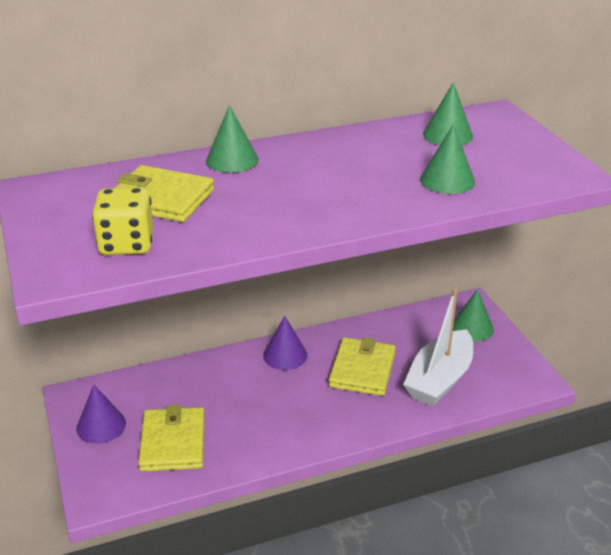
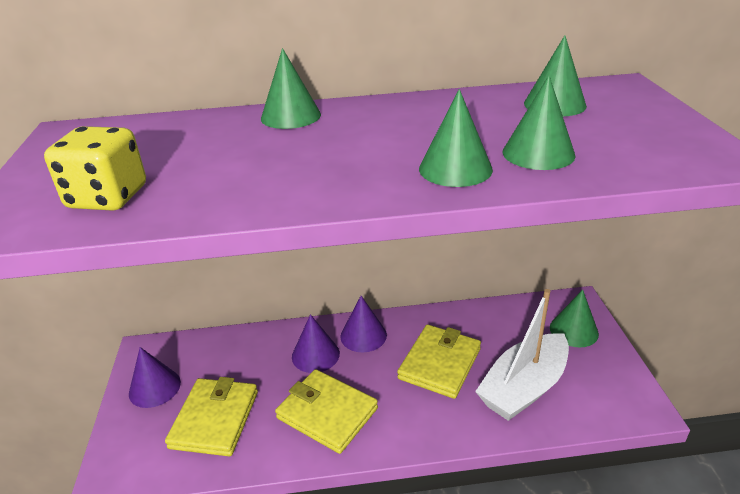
camera: 15 degrees right, 0 degrees up
yellow wallet [115,165,214,222] -> yellow wallet moved to [275,369,378,454]
none -> purple cone [292,314,340,373]
none -> green cone [419,89,493,187]

